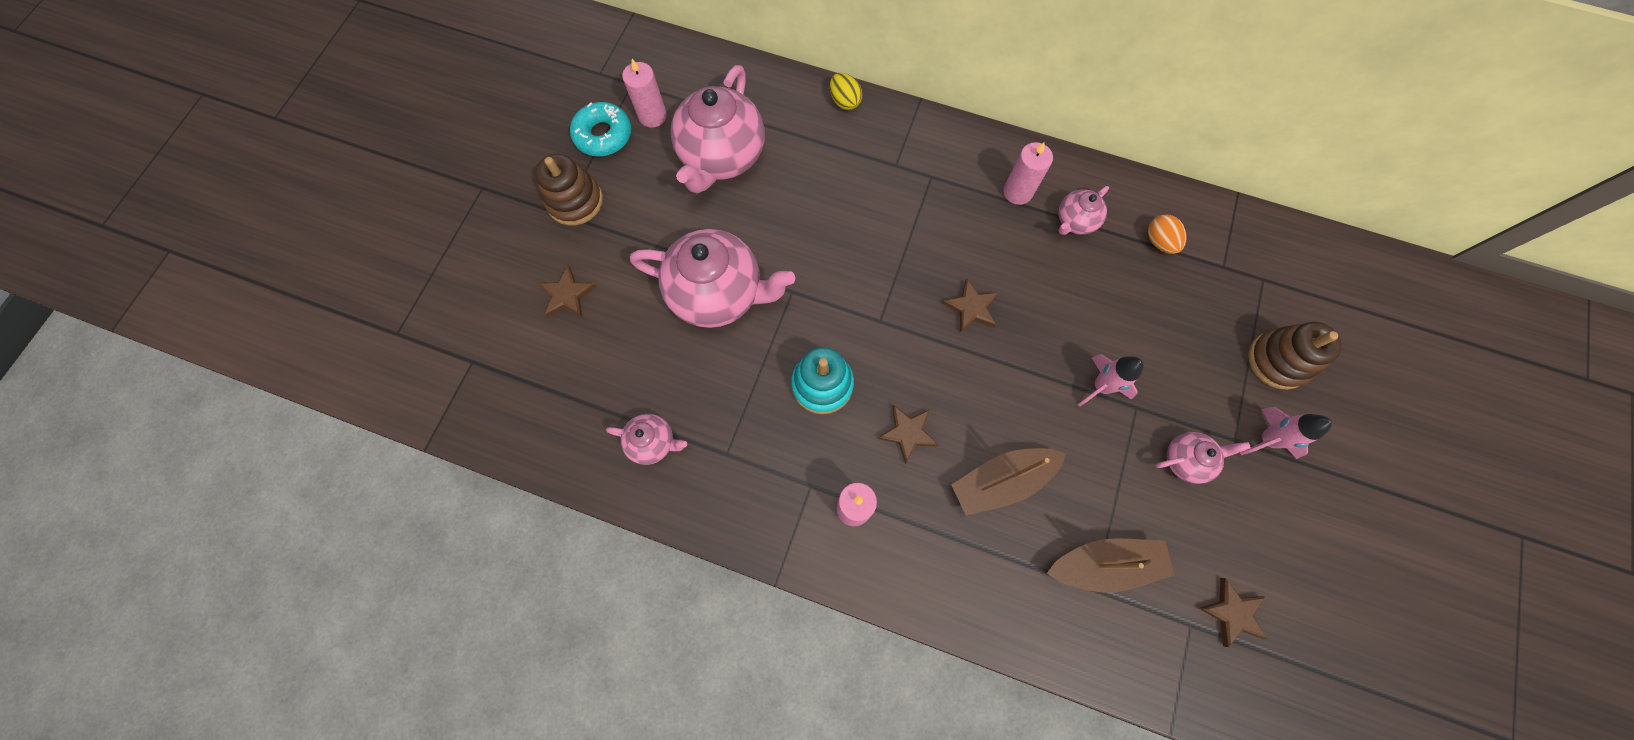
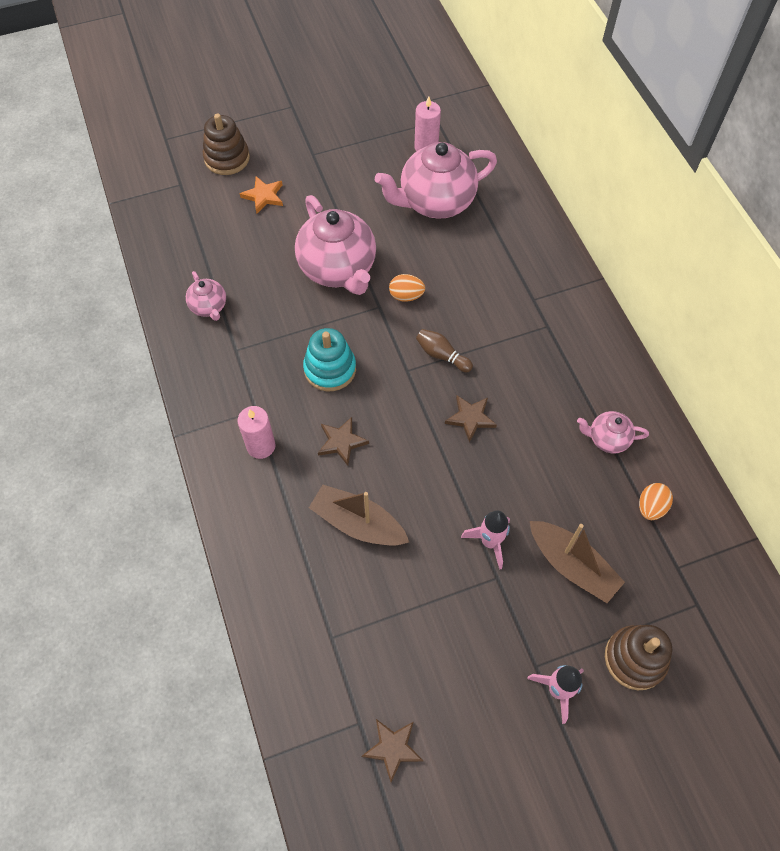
camera: 50 degrees right, 10 degrees down
brown stacking toy [535,154,603,226] -> brown stacking toy moved to [203,113,250,175]
brown star [538,265,596,317] -> orange star [240,176,283,213]
turquoise donut [570,102,631,156] -> none
yellow egg [830,73,862,110] -> none
pink candle [1003,142,1053,205] -> none
brown boat [1047,538,1175,592] -> brown boat moved to [530,521,625,603]
pink teapot [1155,432,1251,484] -> none
none -> orange egg [389,274,425,302]
none -> brown bowling pin [416,329,473,372]

